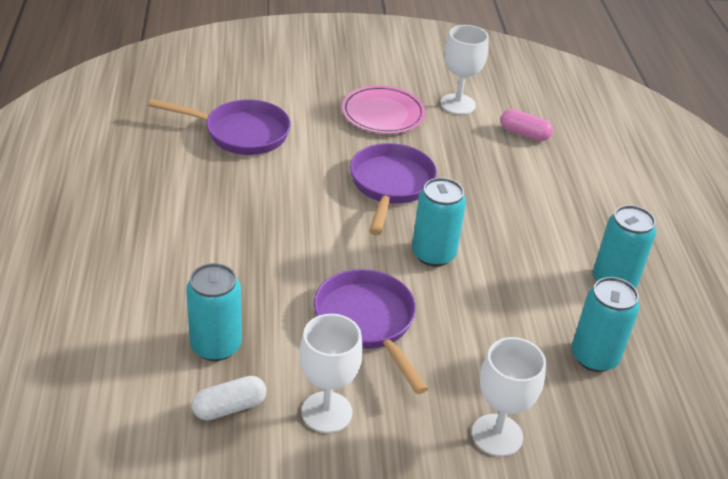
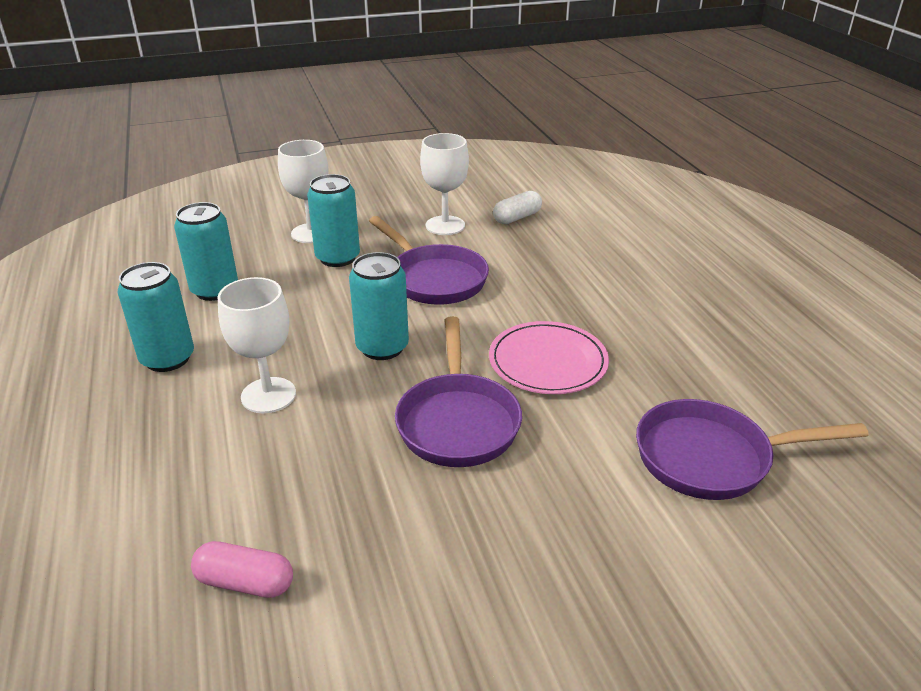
camera: 170 degrees right, 5 degrees down
turquoise can [186,263,242,361] -> turquoise can moved to [307,174,360,267]
pink plate [342,85,426,134] -> pink plate moved to [489,321,609,394]
white goblet [441,25,489,114] -> white goblet moved to [218,277,296,413]

